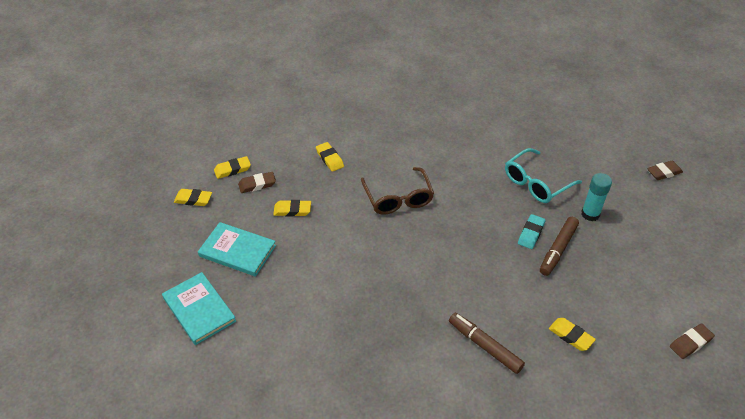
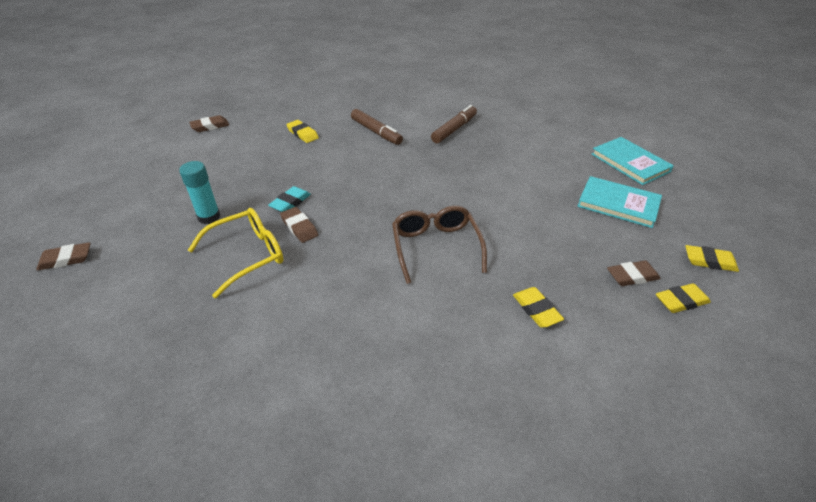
camera: 175 degrees left, 5 degrees down
yellow eraser [273,200,311,217] -> none
turquoise glasses [505,148,582,203] -> yellow glasses [188,208,284,298]
brown marker [540,217,579,276] -> brown marker moved to [431,105,477,143]
none -> brown eraser [280,207,318,243]

